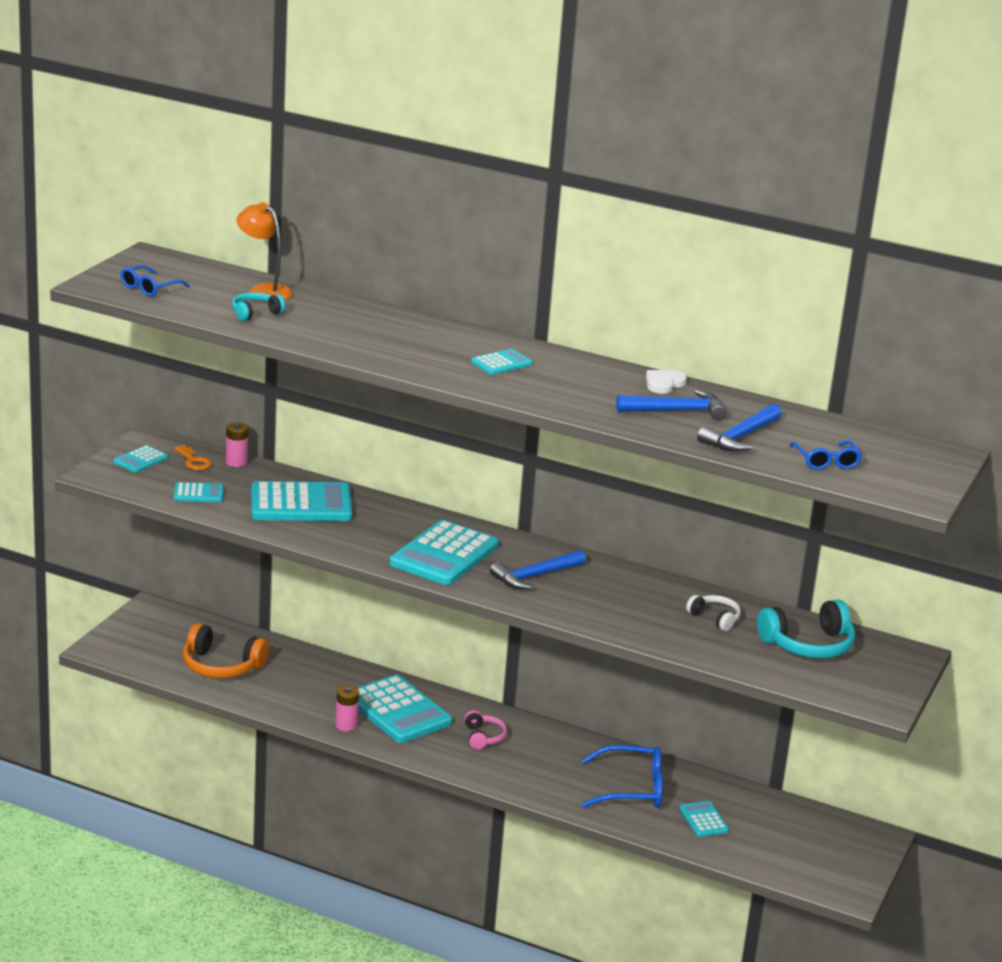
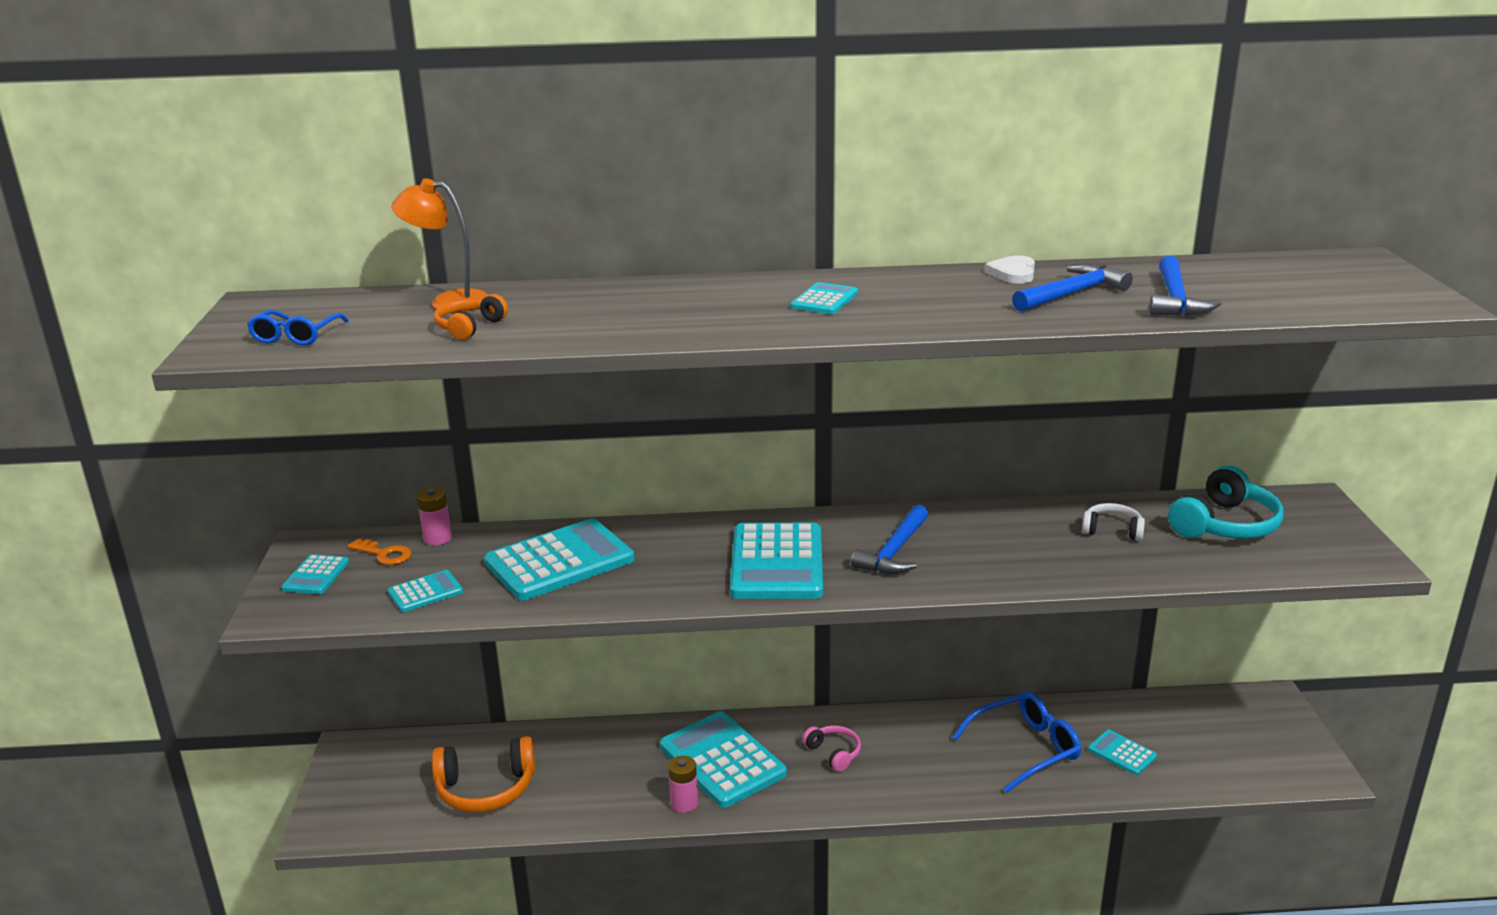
camera: 25 degrees left, 0 degrees up
turquoise headphones [232,292,285,321] -> orange headphones [434,294,508,340]
turquoise calculator [357,675,452,743] -> turquoise calculator turned 150 degrees counterclockwise [660,711,787,808]
blue glasses [789,440,862,470] -> none

